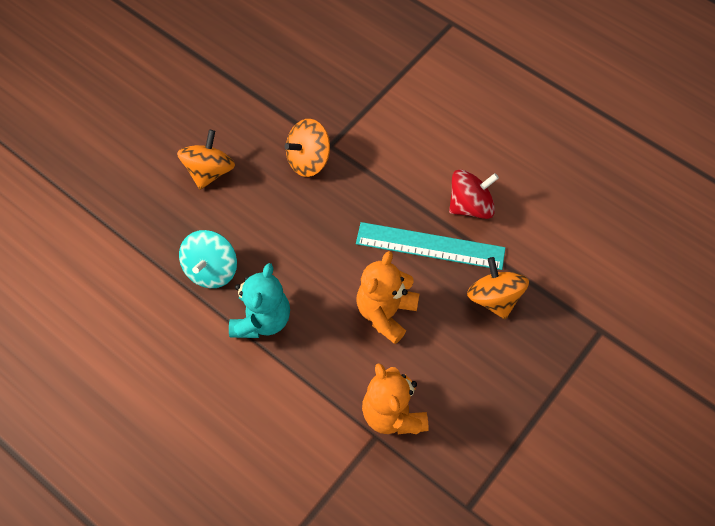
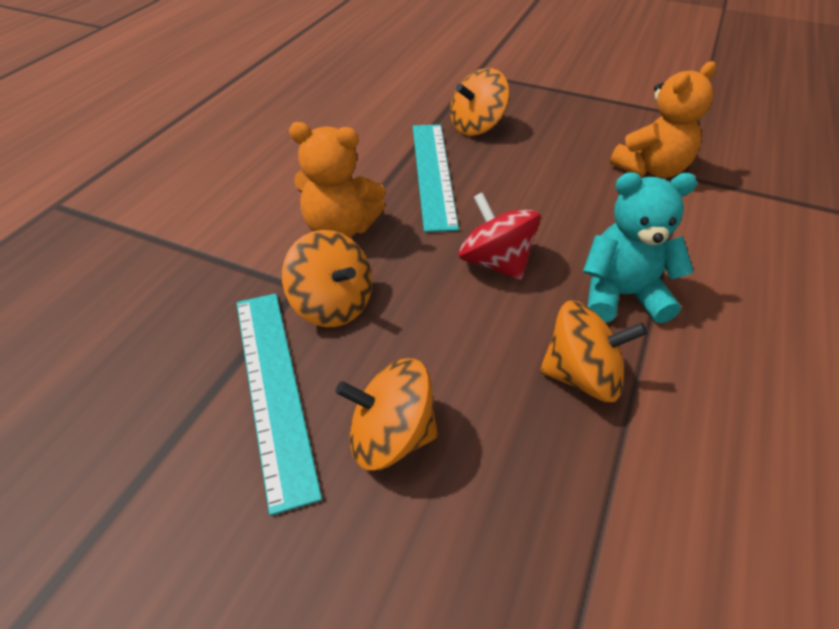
camera: 105 degrees left, 15 degrees down
turquoise spinning top [179,230,237,288] -> orange spinning top [540,300,647,402]
orange teddy bear [357,251,419,344] -> orange teddy bear moved to [289,122,385,238]
red spinning top [449,169,499,219] -> red spinning top moved to [458,192,541,280]
none -> turquoise ruler [237,293,322,516]

